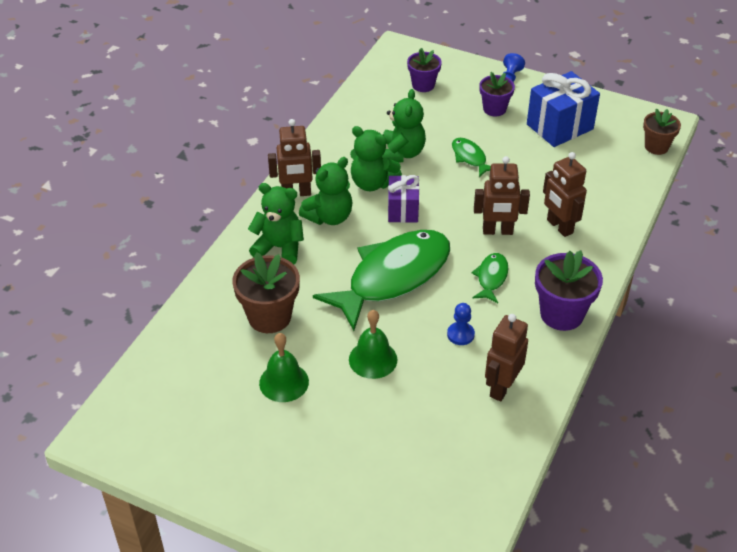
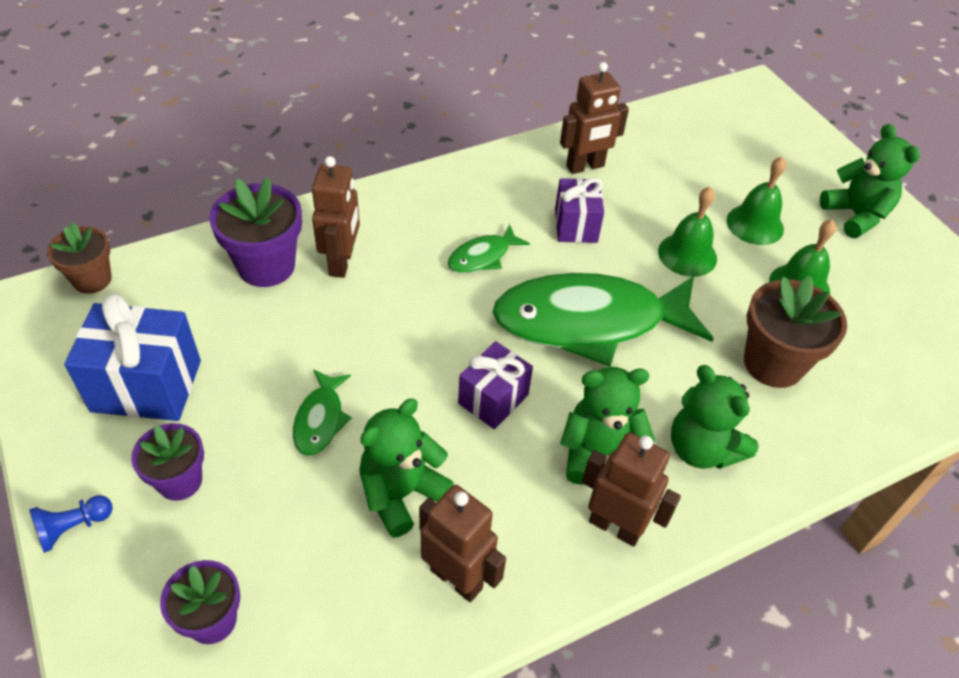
camera: 145 degrees left, 5 degrees up
green teddy bear [350,126,402,191] -> green teddy bear moved to [820,124,920,238]
blue pawn [447,303,475,345] -> purple gift [555,178,604,243]
brown robot [474,156,530,235] -> brown robot moved to [419,485,506,602]
purple flower pot [535,250,603,331] -> purple flower pot moved to [209,177,302,287]
none -> green bell [727,156,786,245]

